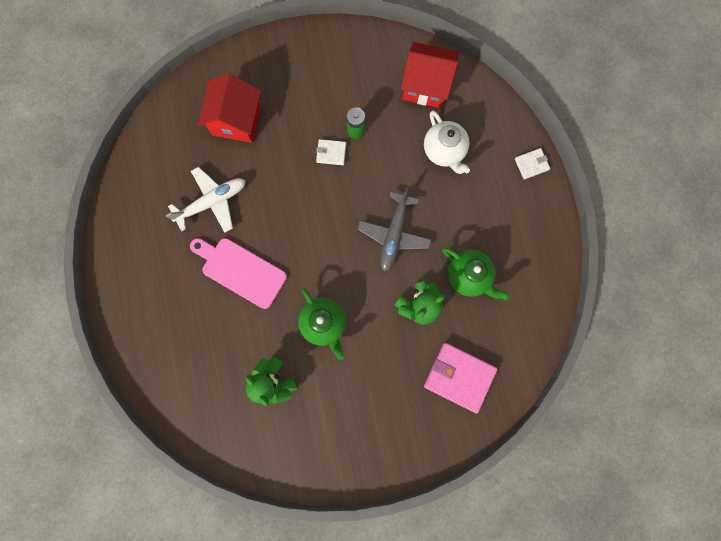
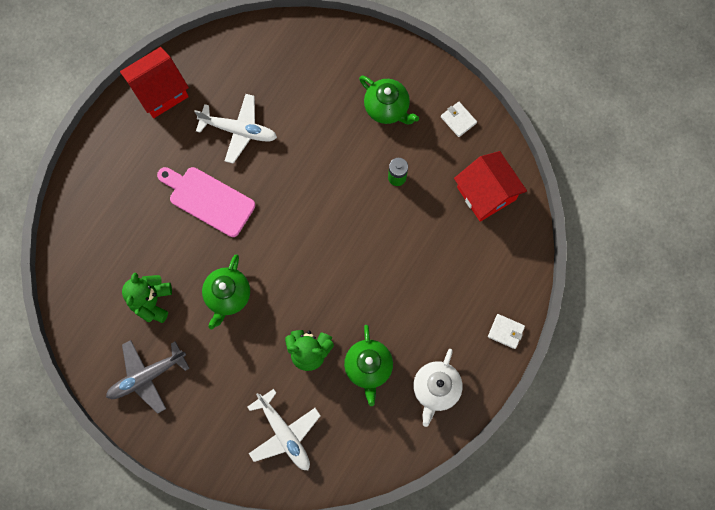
camera: 45 degrees right, 5 degrees down
pink cutting board [190,238,287,309] -> pink cutting board turned 45 degrees counterclockwise [157,167,255,237]
red house [198,73,261,143] -> red house moved to [120,47,189,118]
white wallet [316,139,346,165] -> white wallet moved to [441,102,477,137]
grey plane [358,188,431,272] -> grey plane moved to [106,340,190,414]
white teapot [424,110,470,174] -> white teapot moved to [413,349,463,427]
pink wallet [424,343,497,414] -> white plane [247,389,321,470]
none -> green teapot [359,75,419,125]

